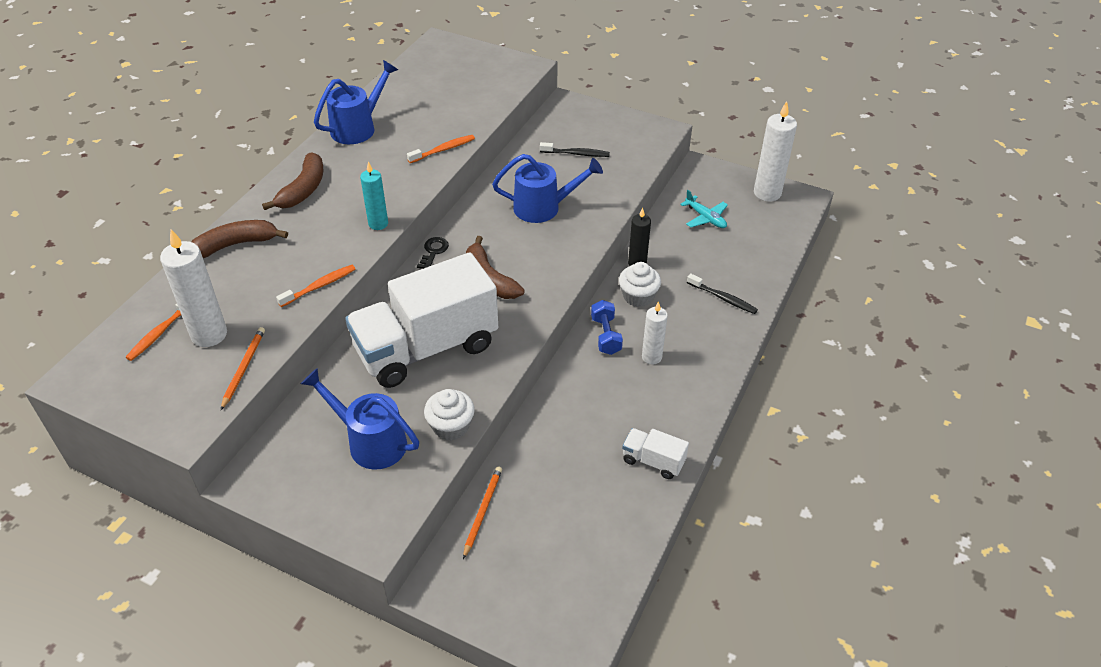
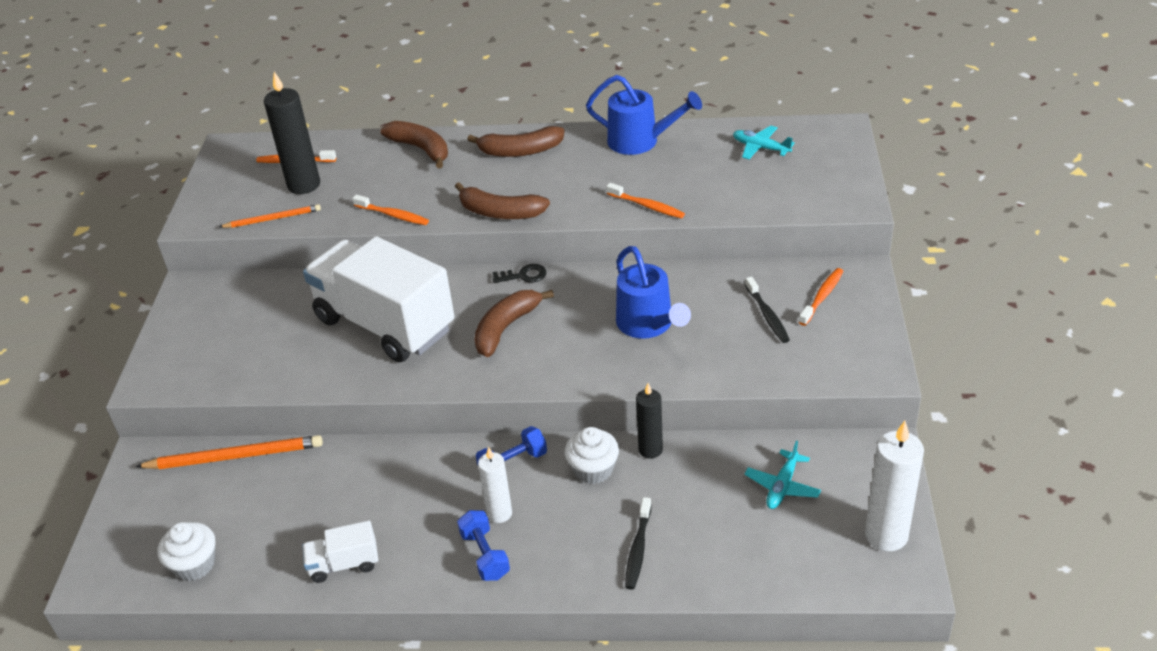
camera: 70 degrees right, 5 degrees down
white candle [160,229,227,347] -> black candle [264,71,320,194]
blue watering can [301,368,419,469] -> none
turquoise candle [360,162,388,230] -> brown banana [455,182,550,219]
white cupcake [424,389,475,441] -> white cupcake moved to [157,522,216,581]
orange pencil [463,467,502,559] -> orange pencil [135,435,323,469], size x1.63
white truck [622,428,689,479] -> white truck turned 105 degrees counterclockwise [302,521,378,583]
none -> blue dumbbell [457,510,510,581]
none -> turquoise plane [733,126,795,159]
none -> orange toothbrush [799,268,843,326]

